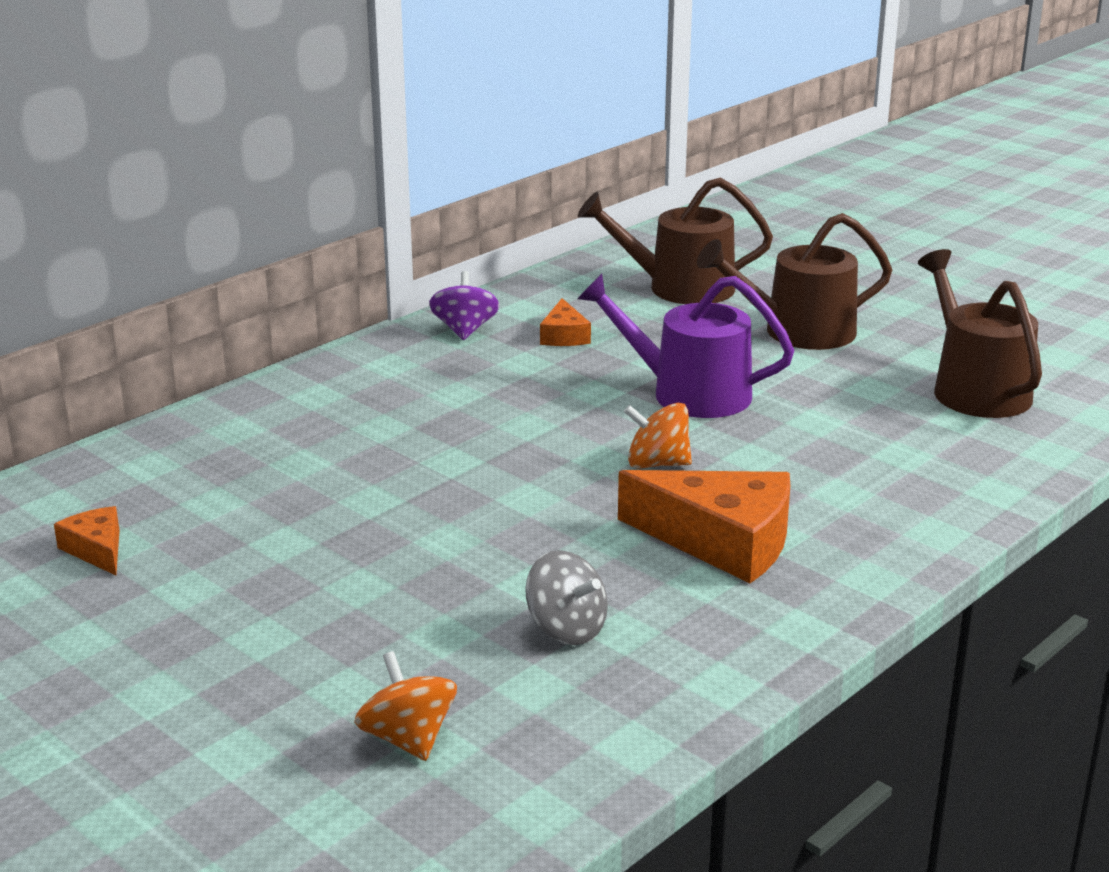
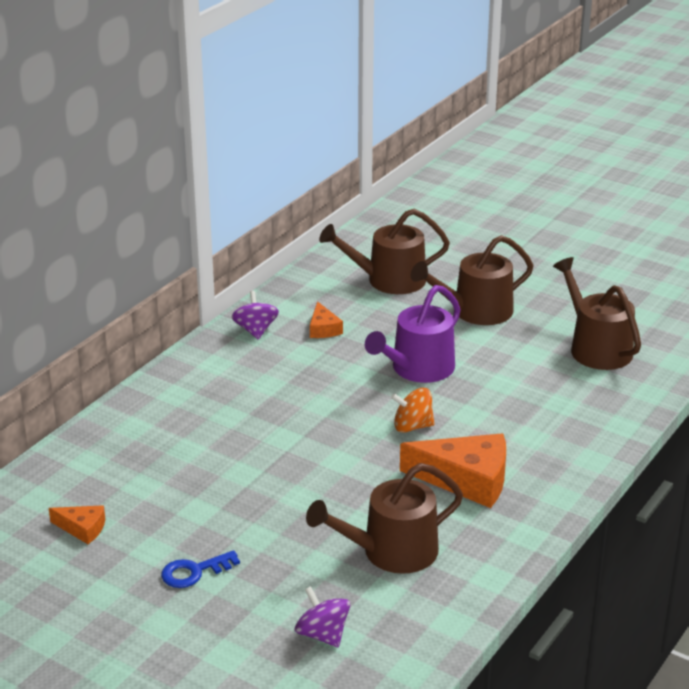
camera: 10 degrees left, 5 degrees up
orange cheese [54,506,120,575] -> orange cheese turned 150 degrees clockwise [49,505,105,544]
orange spinning top [354,651,457,761] -> purple spinning top [295,586,350,647]
grey spinning top [525,550,608,645] -> brown watering can [306,463,463,574]
purple watering can [577,274,795,418] -> purple watering can turned 60 degrees counterclockwise [365,285,461,383]
none -> blue key [161,550,240,588]

